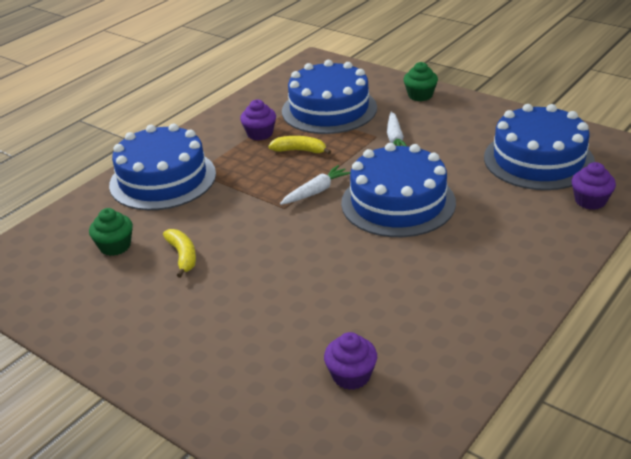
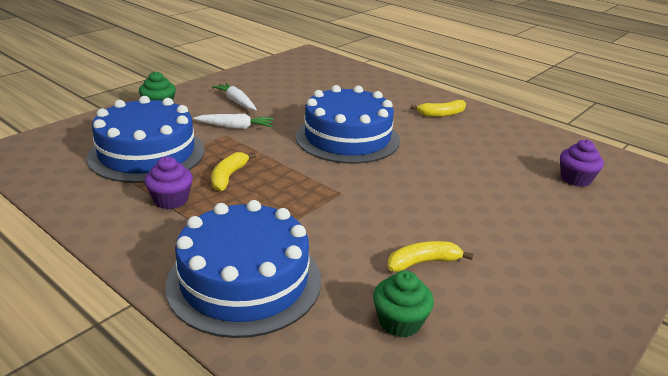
camera: 90 degrees left, 5 degrees down
white carrot [280,165,350,205] -> white carrot moved to [212,83,257,110]
blue cake [484,104,595,190] -> none
purple cupcake [572,162,616,210] -> none
none -> yellow banana [410,100,466,117]

